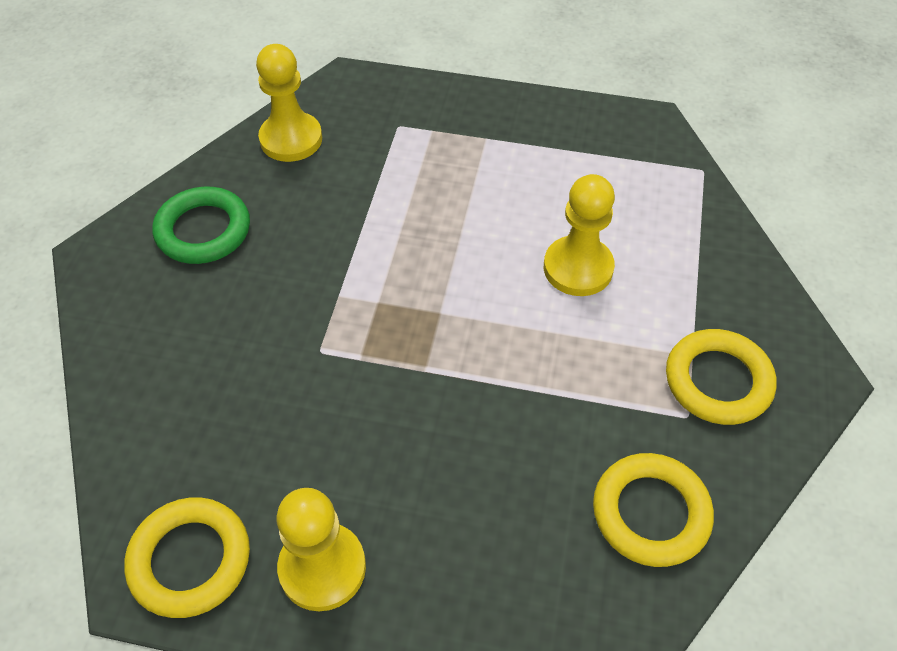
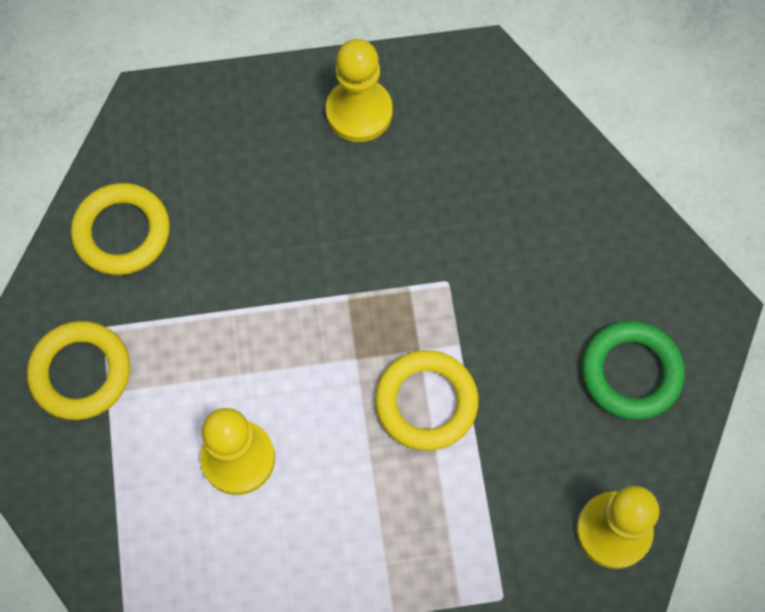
camera: 160 degrees right, 15 degrees up
yellow ring [124,497,250,618] -> yellow ring moved to [375,350,479,451]

